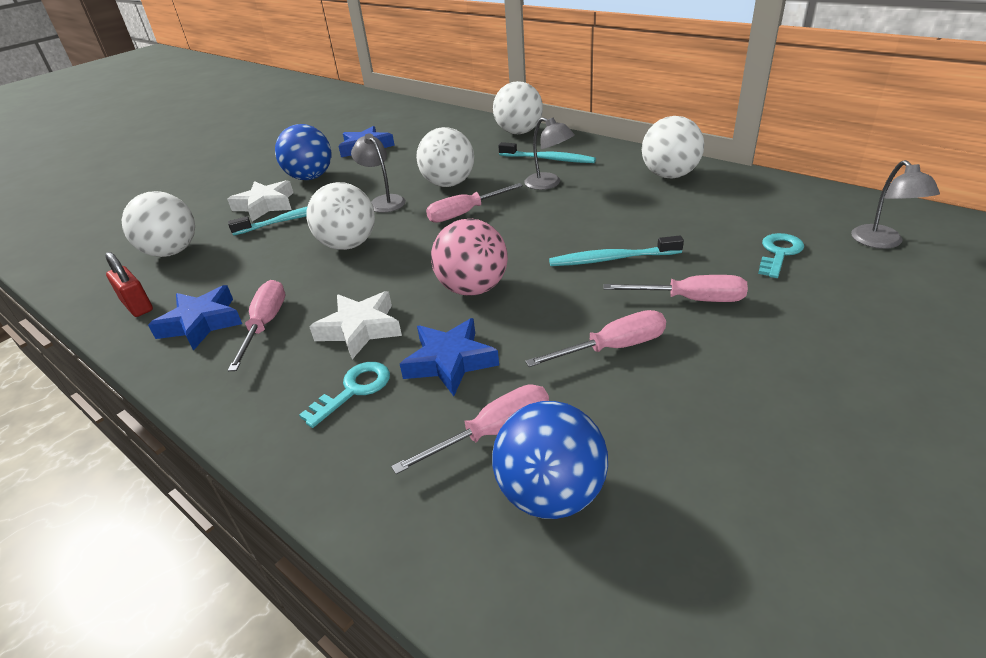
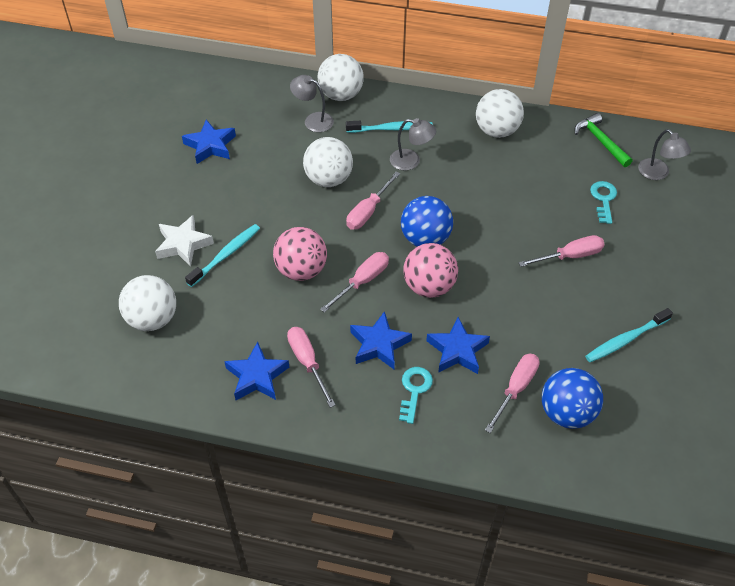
camera: 30 degrees left, 15 degrees up
red padlock [105,252,153,317] -> none
blue ball [275,124,332,180] -> blue ball moved to [401,196,453,246]
white ball [306,182,375,250] -> pink ball [273,227,327,281]
white star [309,291,402,359] -> blue star [350,311,412,369]
grey lamp [351,133,406,213] -> grey lamp moved to [290,75,334,132]
pink screwdriver [525,310,666,367] -> pink screwdriver moved to [320,252,389,313]
turquoise toothbrush [549,236,684,266] -> turquoise toothbrush moved to [585,308,673,362]
none -> green hammer [575,113,632,167]

